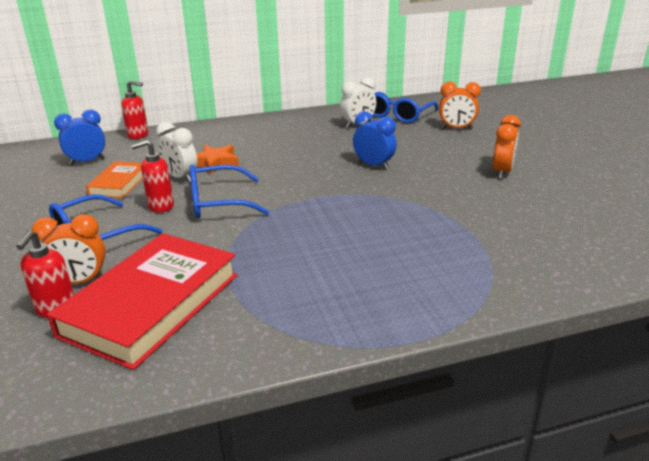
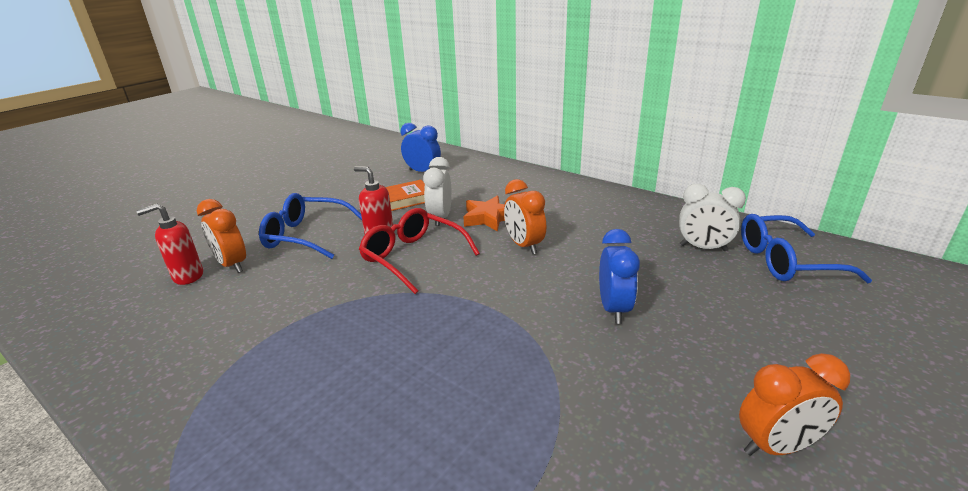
camera: 55 degrees right, 0 degrees up
red book [47,233,237,370] -> none
red soap dispenser [121,80,148,139] -> none
blue glasses [190,165,269,218] -> red glasses [359,208,480,294]
orange clock [439,82,481,130] -> orange clock moved to [504,179,546,254]

